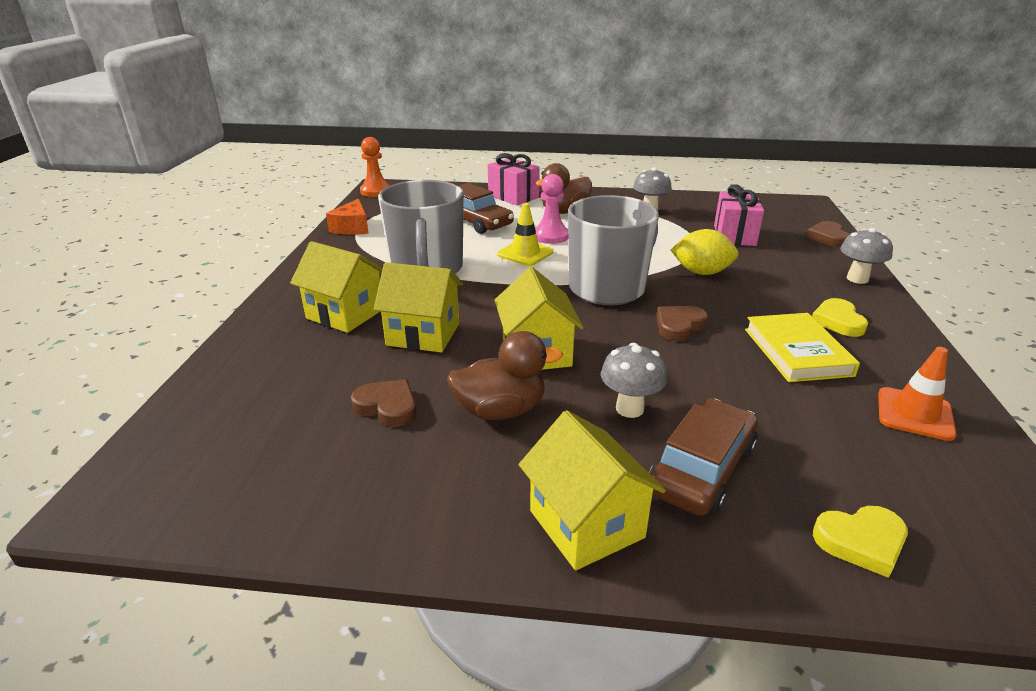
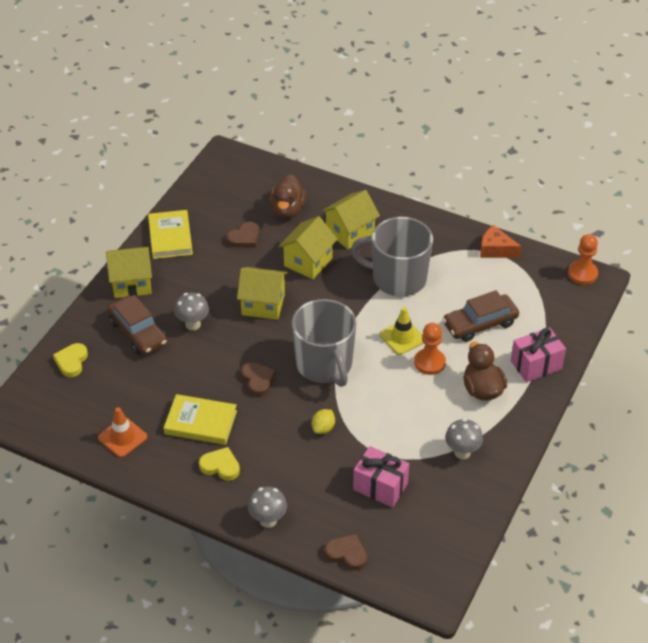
camera: 110 degrees right, 15 degrees up
brown duck [447,331,563,420] -> brown duck moved to [269,175,306,219]
pink pawn [535,174,568,244] -> orange pawn [414,323,446,375]
yellow lemon [671,229,739,275] -> yellow lemon [311,409,335,434], size x0.62
none -> yellow book [148,210,193,259]

